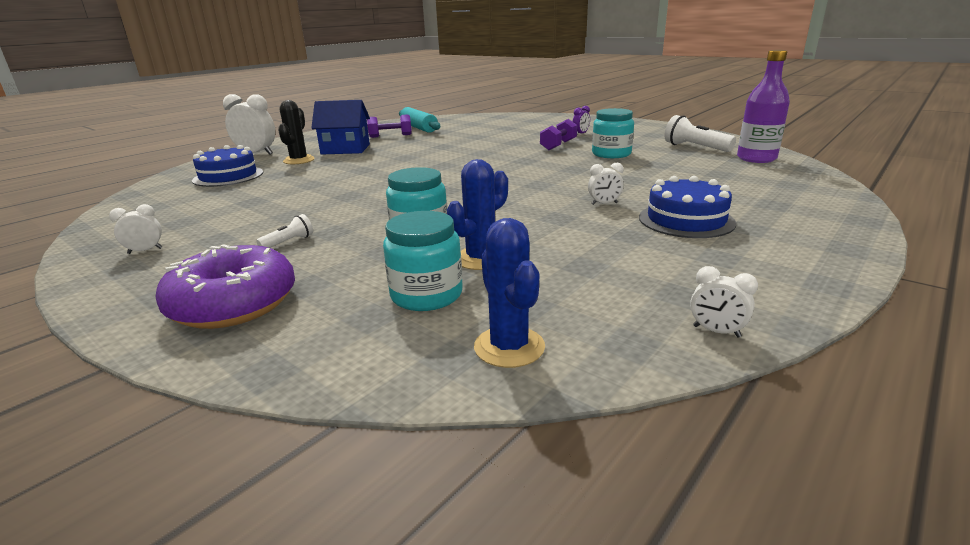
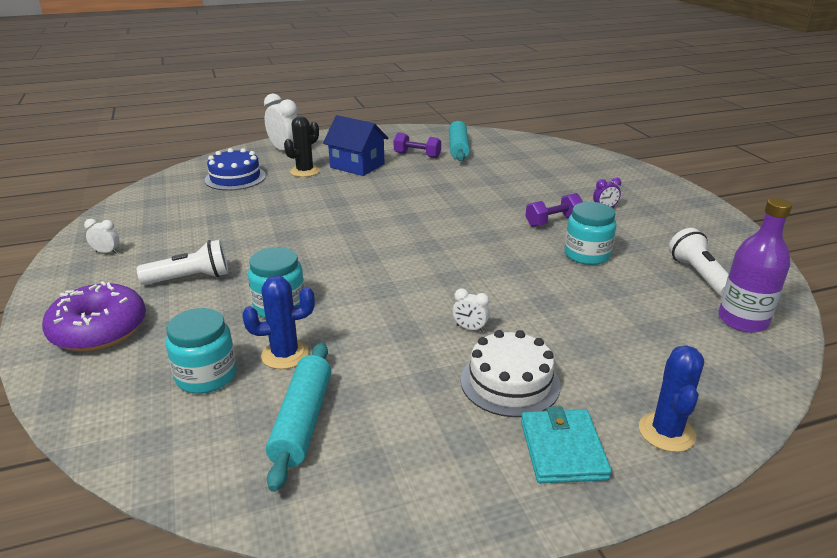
camera: 30 degrees right, 5 degrees up
white flashlight [256,214,313,248] -> white flashlight [137,240,228,285], size x1.88
blue cactus [474,218,545,368] -> blue cactus moved to [639,345,704,452]
blue cake [639,176,736,238] -> white cake [461,330,561,417]
white clock [690,266,758,338] -> none
none -> turquoise rolling pin [266,342,331,492]
none -> turquoise wallet [521,407,612,483]

